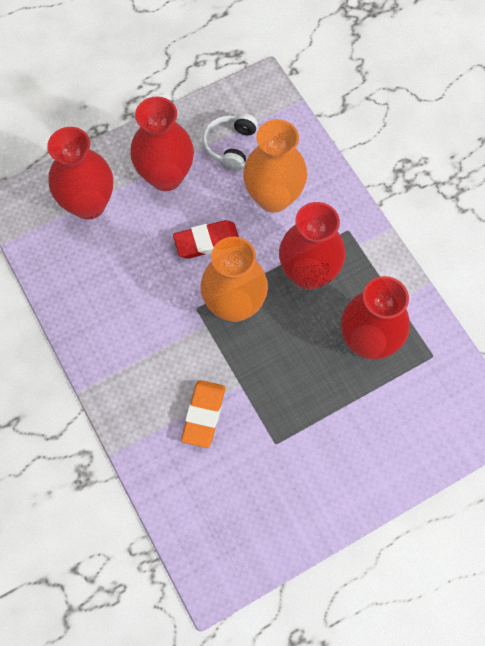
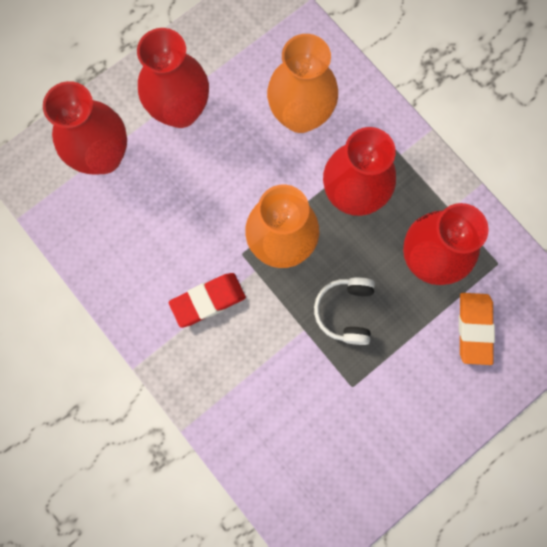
camera: 10 degrees left, 10 degrees up
red eraser [173,220,239,259] -> red eraser moved to [168,273,246,328]
orange eraser [181,380,225,448] -> orange eraser moved to [459,293,495,365]
white headphones [203,114,258,170] -> white headphones moved to [314,277,375,345]

